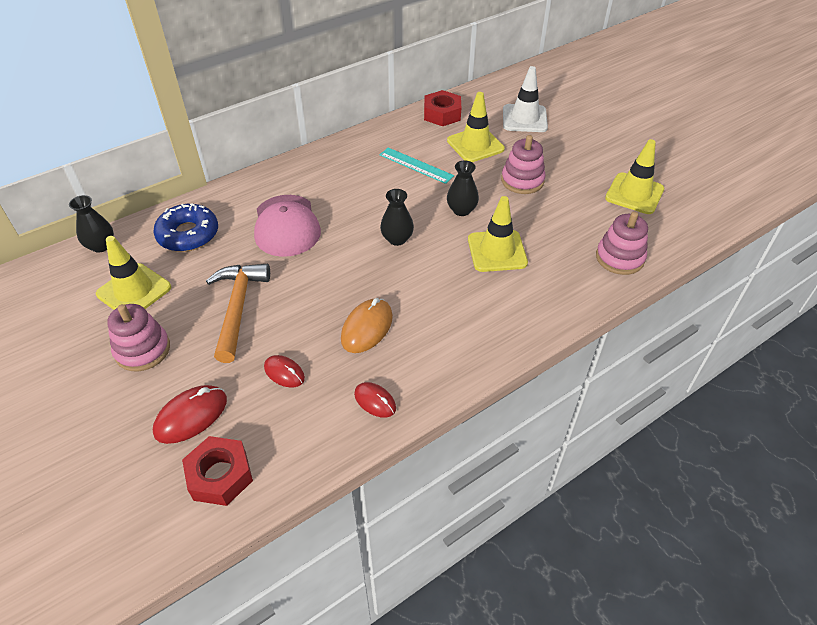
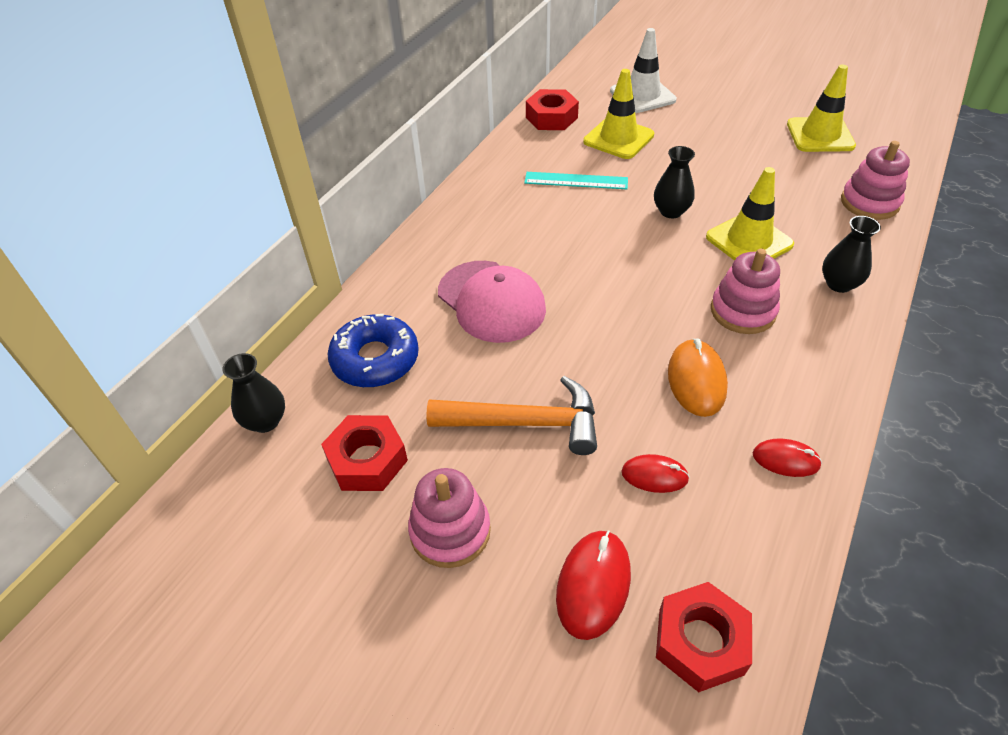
camera: 25 degrees left, 0 degrees up
yellow traffic cone [96,236,171,310] -> red nut [321,415,408,491]
orange hammer [206,264,270,363] -> orange hammer turned 120 degrees clockwise [426,376,597,455]
black vase [380,189,414,246] -> black vase moved to [822,216,881,293]
pink stacking toy [501,135,546,194] -> pink stacking toy moved to [711,249,780,334]

